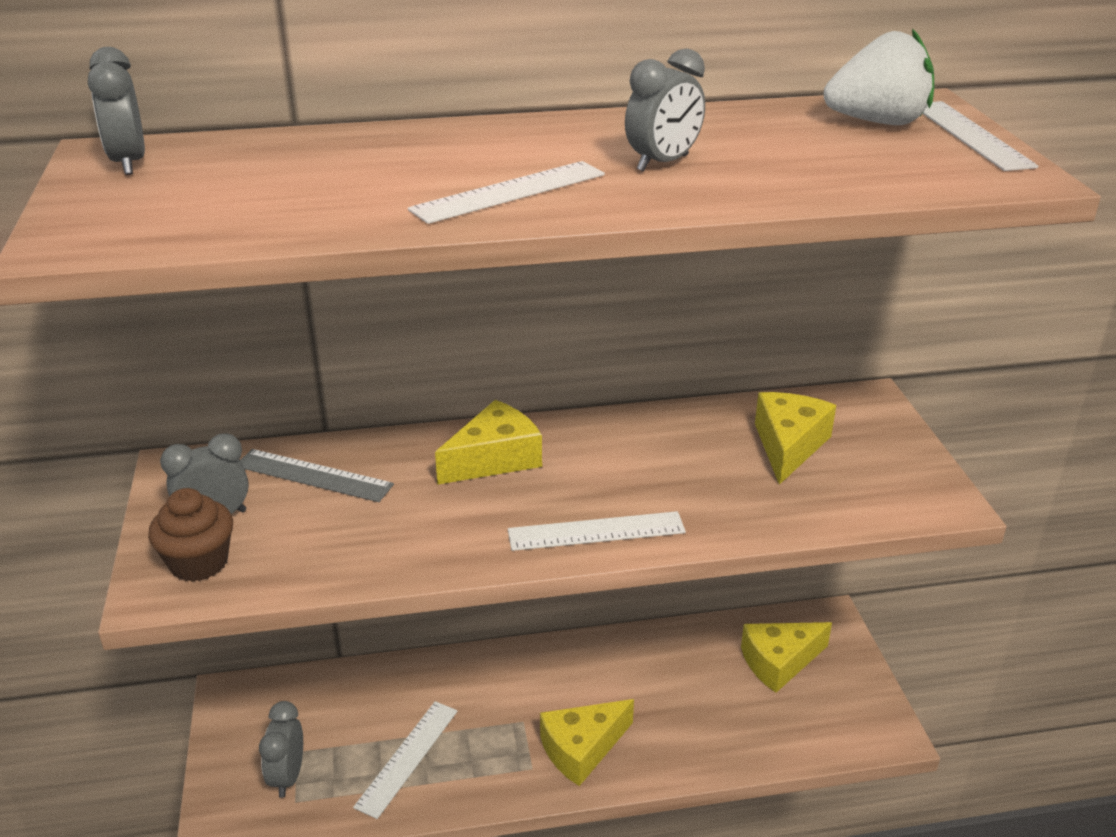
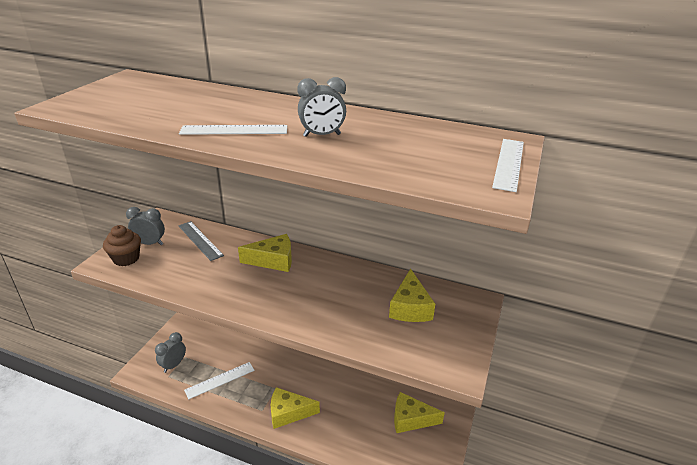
camera: 30 degrees right, 0 degrees up
grey clock [88,47,145,175] -> none
white ruler [508,511,686,551] -> none
yellow cheese [755,392,836,485] -> yellow cheese turned 135 degrees clockwise [389,268,435,322]
white strawberry [824,29,934,125] -> none

